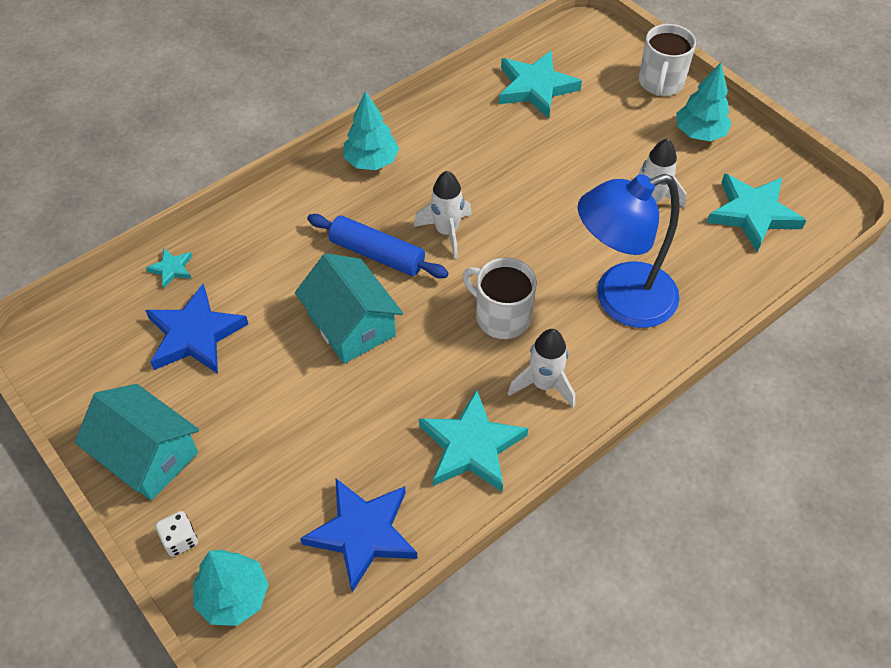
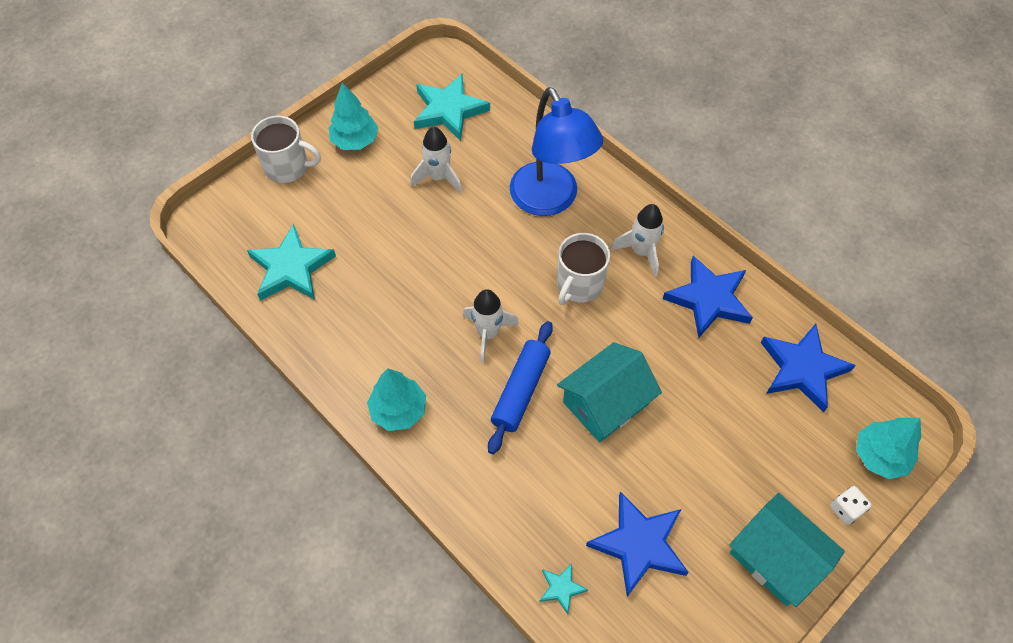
camera: 95 degrees left, 5 degrees up
turquoise house [74,384,199,500] -> turquoise house turned 75 degrees counterclockwise [729,493,845,607]
turquoise star [419,389,528,492] -> blue star [663,256,753,338]

